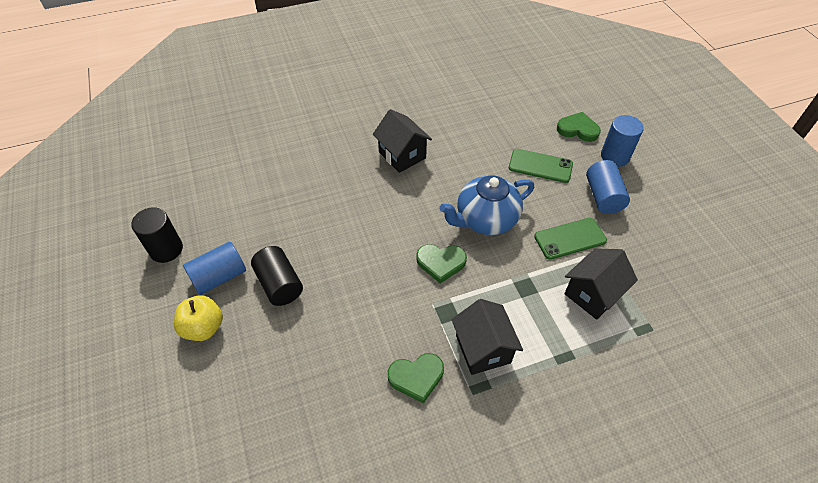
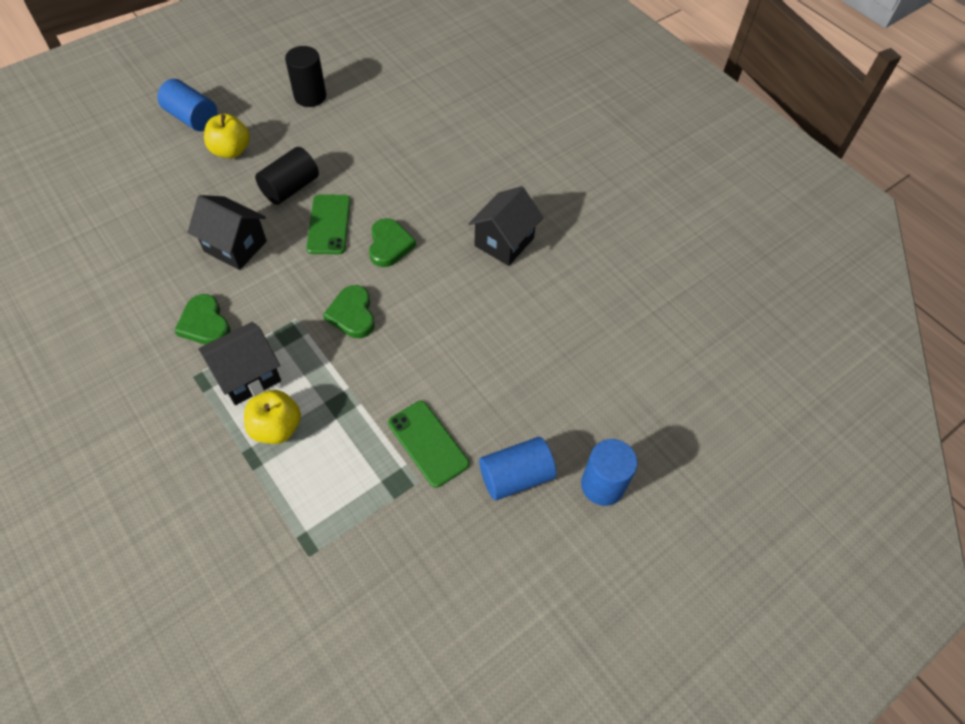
camera: 70 degrees right, 5 degrees up
blue cylinder [183,242,246,295] -> blue cylinder moved to [157,79,217,131]
blue teapot [439,175,534,235] -> none
green phone [509,149,573,183] -> green phone moved to [306,194,351,254]
green heart [557,112,601,142] -> green heart moved to [369,218,416,267]
black house [564,248,638,320] -> black house moved to [188,195,267,270]
none -> yellow apple [244,390,301,444]

